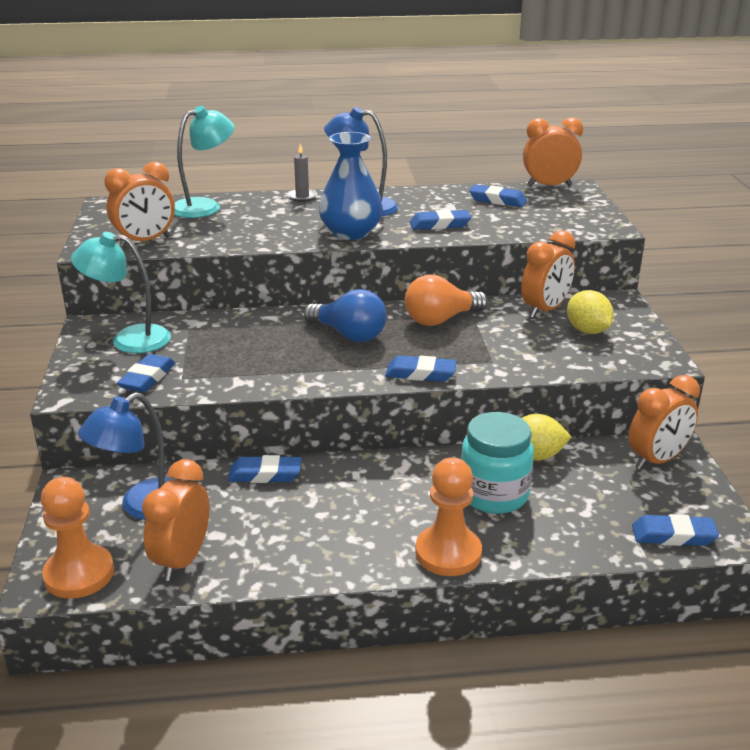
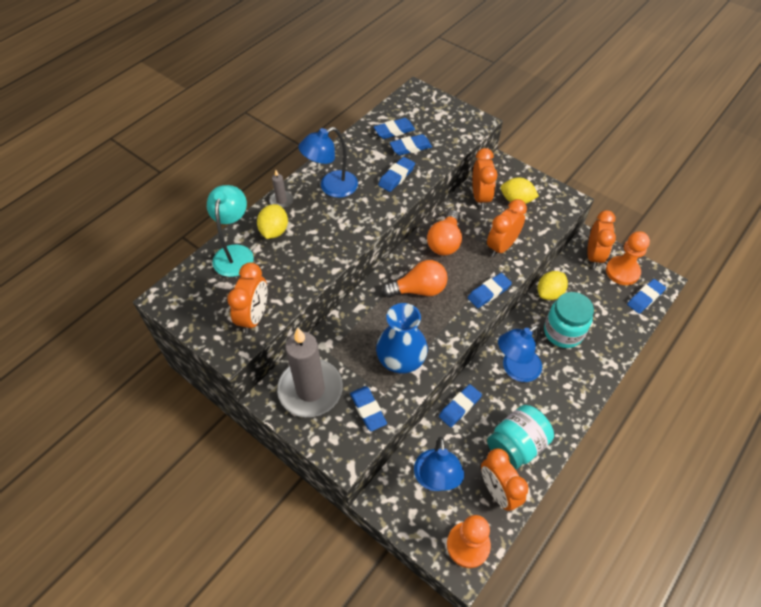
camera: 45 degrees left, 25 degrees up
turquoise lamp [71,232,171,353] -> grey candle [277,328,343,417]
blue light bulb [304,289,387,342] -> orange light bulb [382,260,448,297]
blue vase [319,132,383,240] -> blue vase moved to [376,303,428,373]
orange pawn [415,457,482,576] -> orange pawn moved to [606,231,650,285]
orange clock [523,117,583,187] -> orange clock moved to [487,199,527,257]
none -> yellow lemon [257,204,288,239]
none -> blue eraser [390,134,432,155]
none -> turquoise jar [487,405,554,470]
none -> blue lamp [498,325,542,382]

